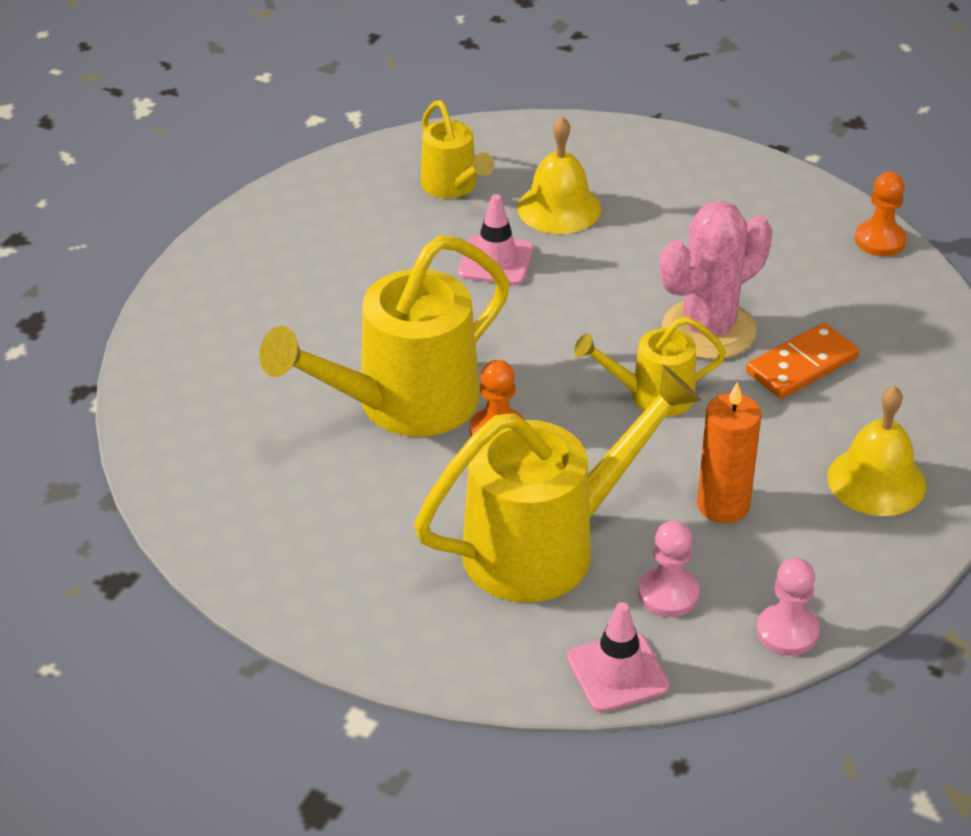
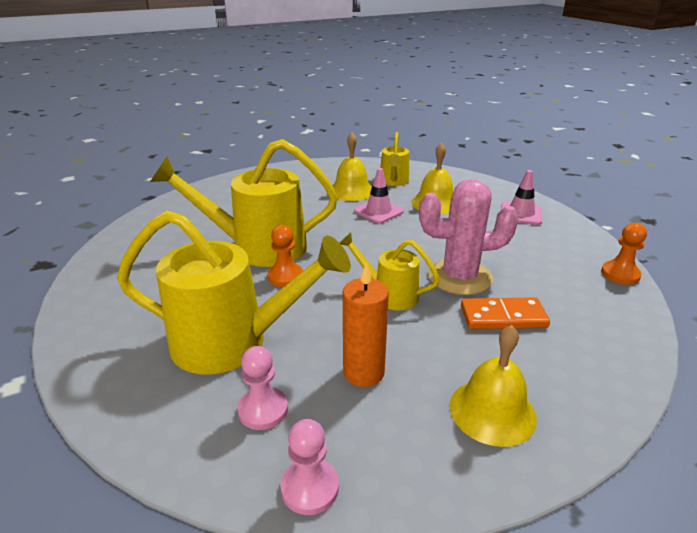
camera: 35 degrees right, 10 degrees down
pink traffic cone [567,602,670,712] -> pink traffic cone moved to [501,170,542,225]
none -> yellow bell [332,133,372,201]

